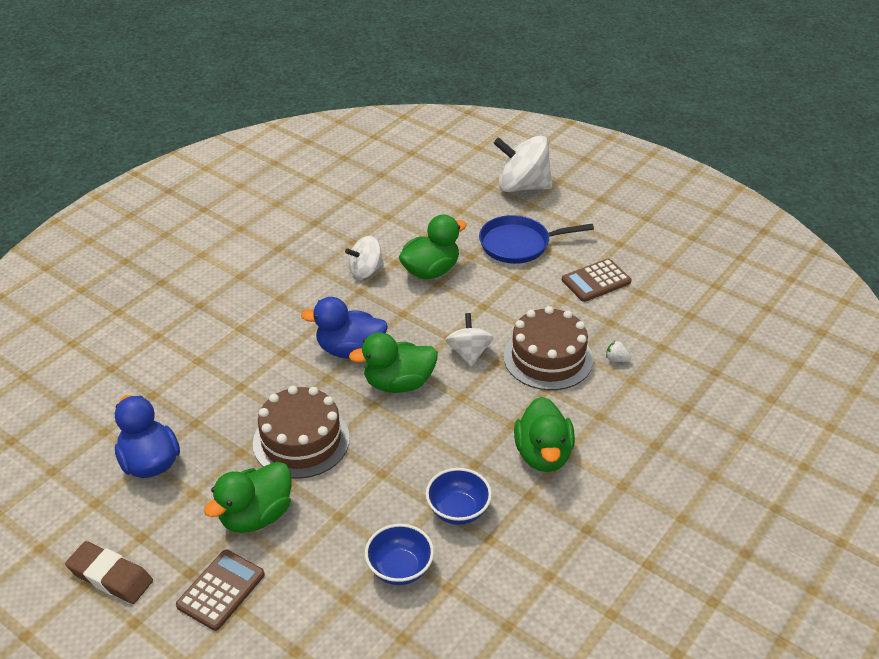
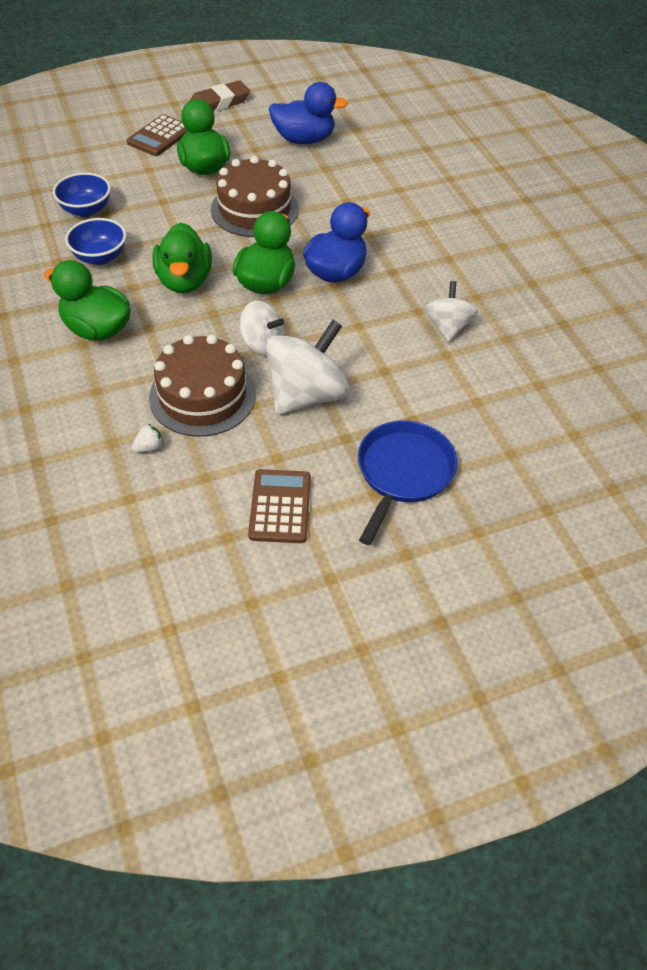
camera: 120 degrees right, 10 degrees up
brown calculator [176,550,265,631] -> brown calculator turned 60 degrees clockwise [127,114,187,156]
green duck [399,214,467,279] -> green duck moved to [152,223,212,293]
white spinning top [493,136,553,192] -> white spinning top moved to [266,320,350,414]

